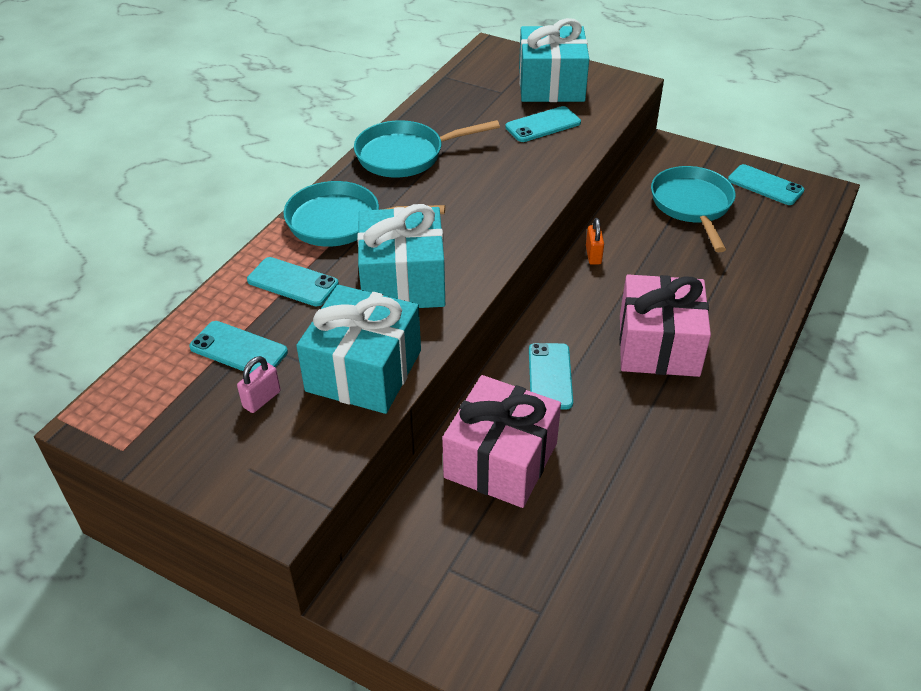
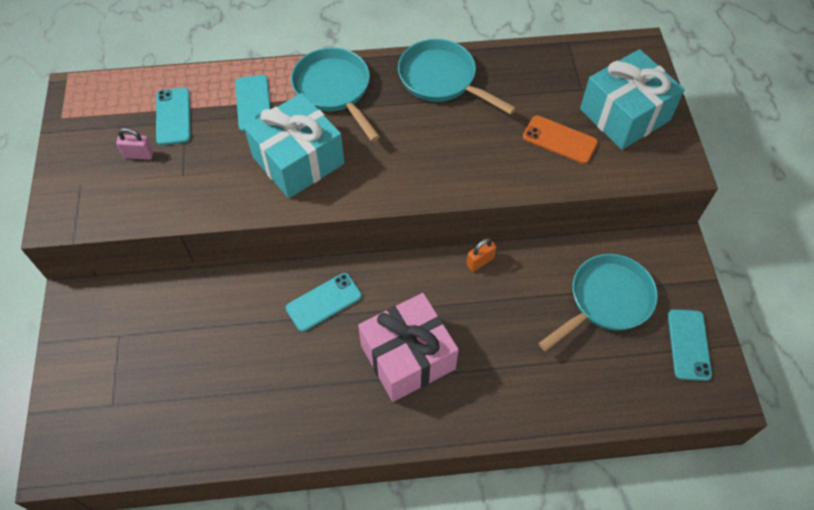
camera: 55 degrees right, 15 degrees up
turquoise gift [296,285,421,414] -> none
pink gift [442,375,561,508] -> none
turquoise phone [505,106,581,142] -> orange phone [523,115,598,164]

